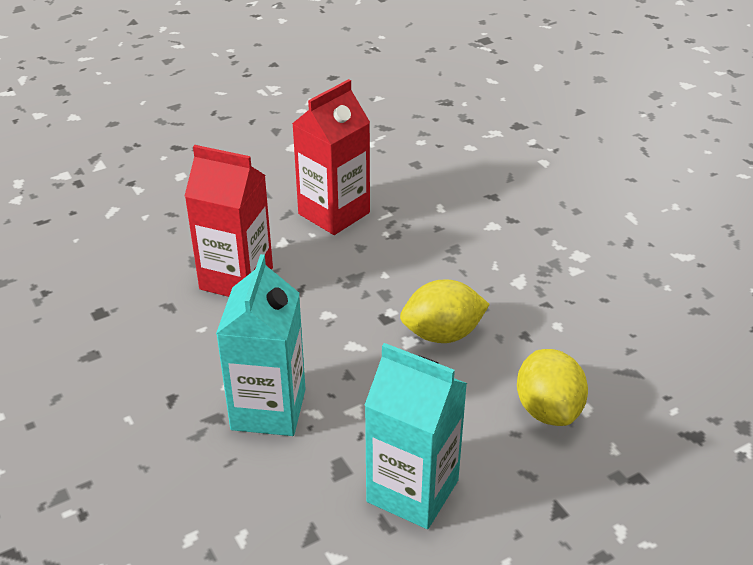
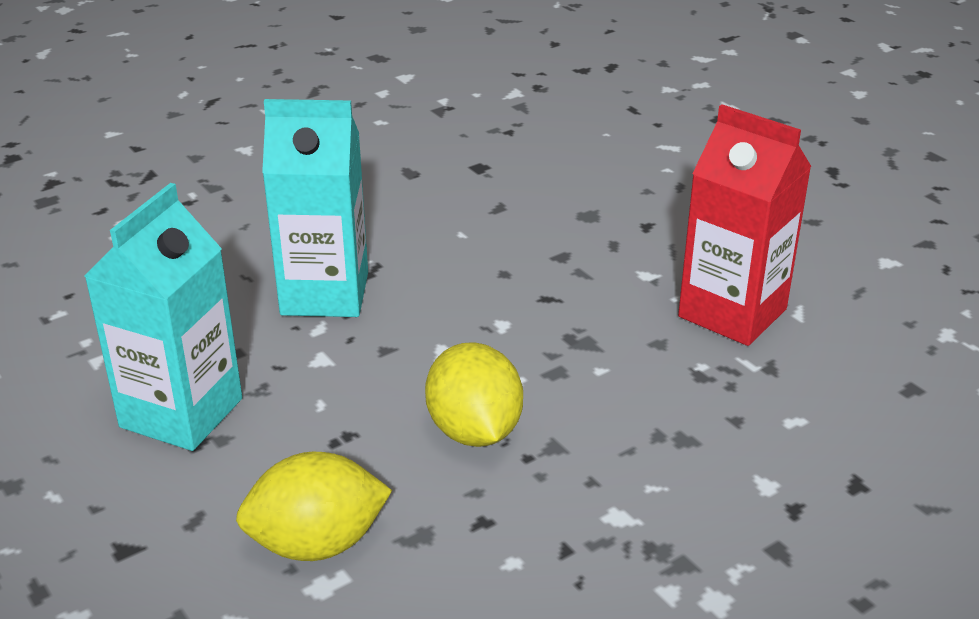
camera: 85 degrees right, 5 degrees down
red carton [185,145,273,297] -> none

